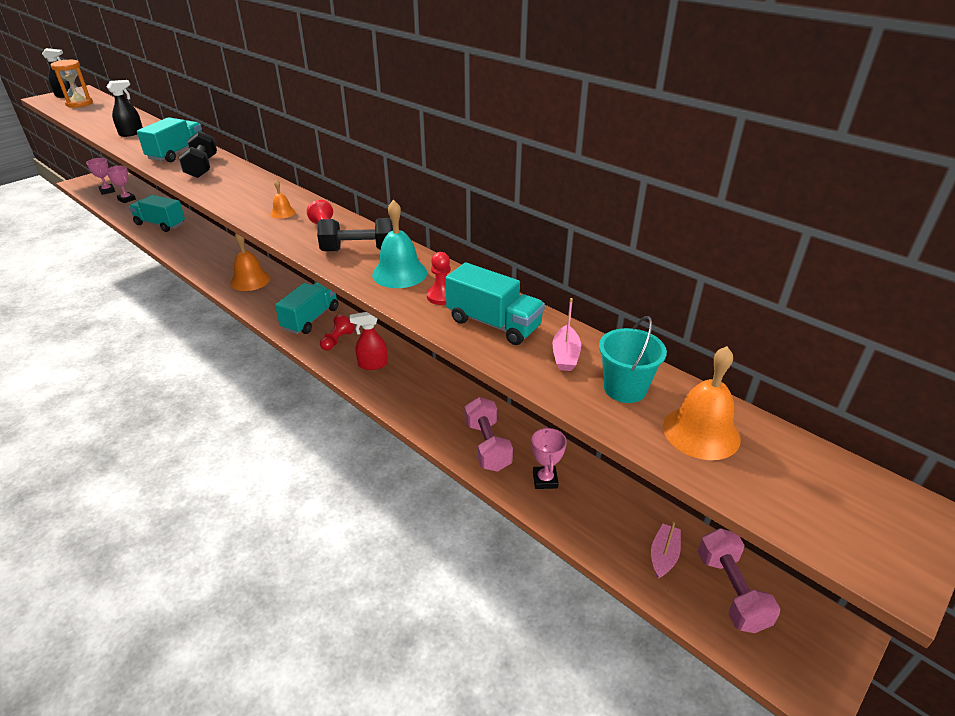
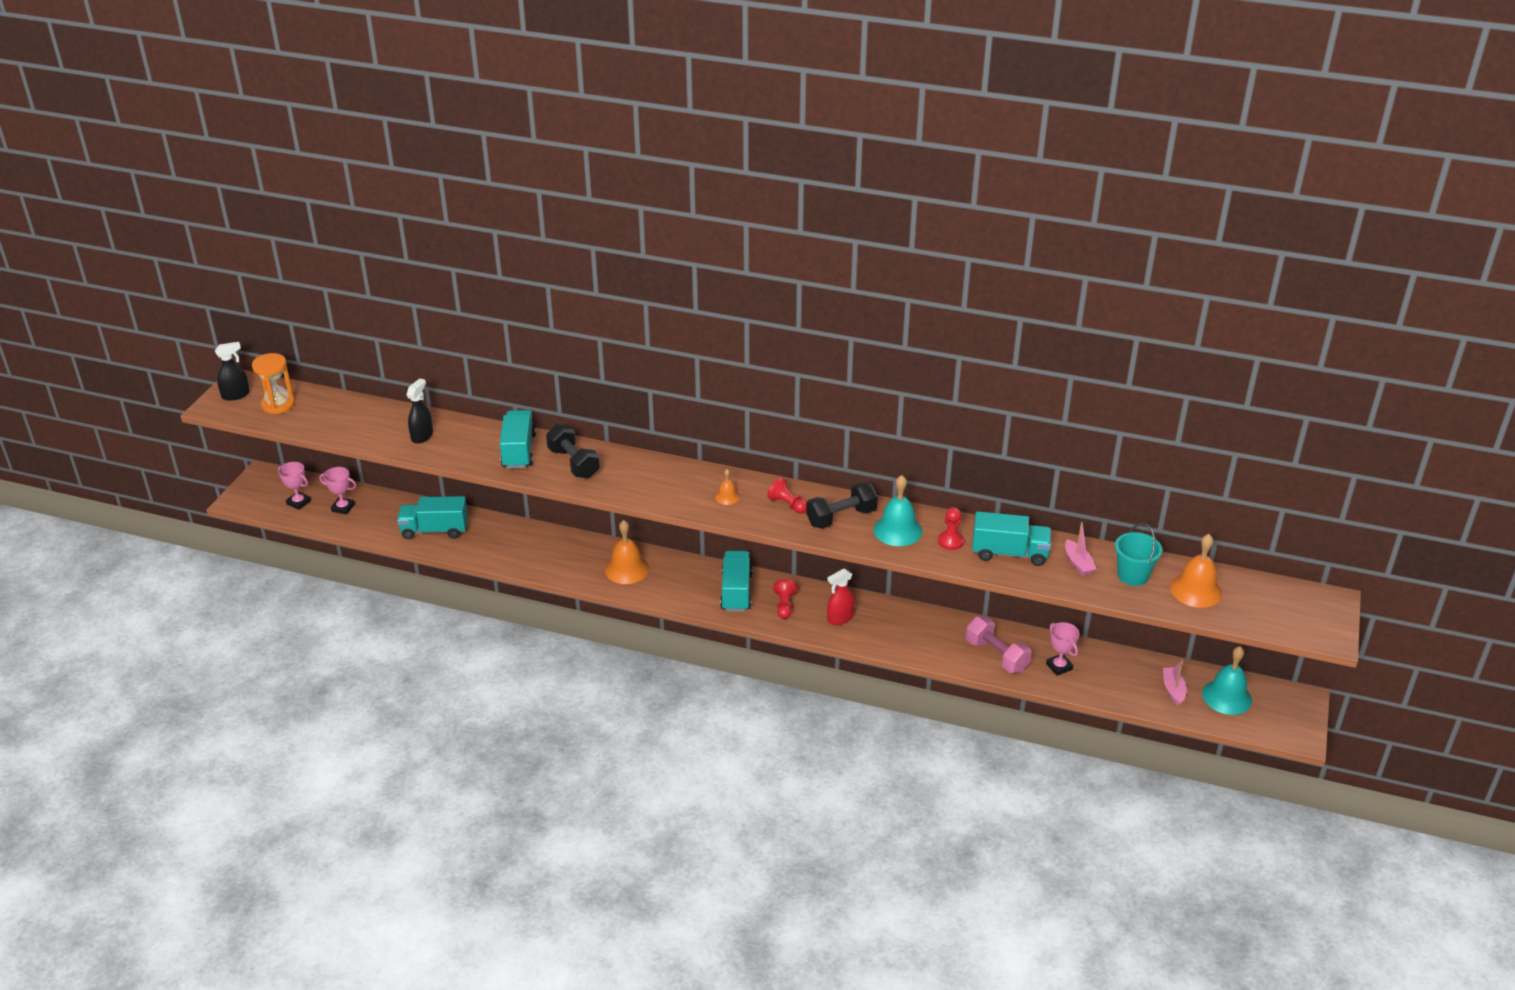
camera: 25 degrees left, 0 degrees up
pink dumbbell [698,528,780,633] -> turquoise bell [1202,646,1252,715]

